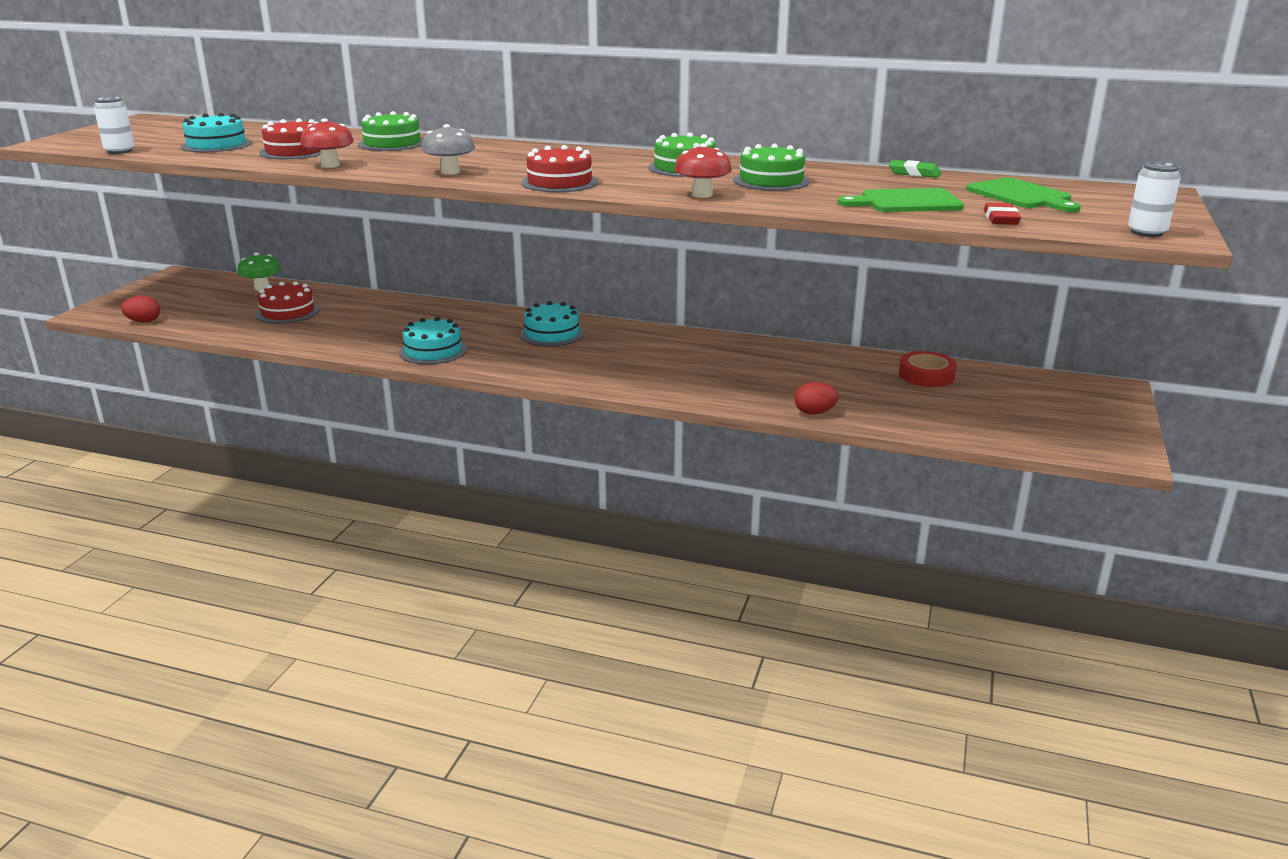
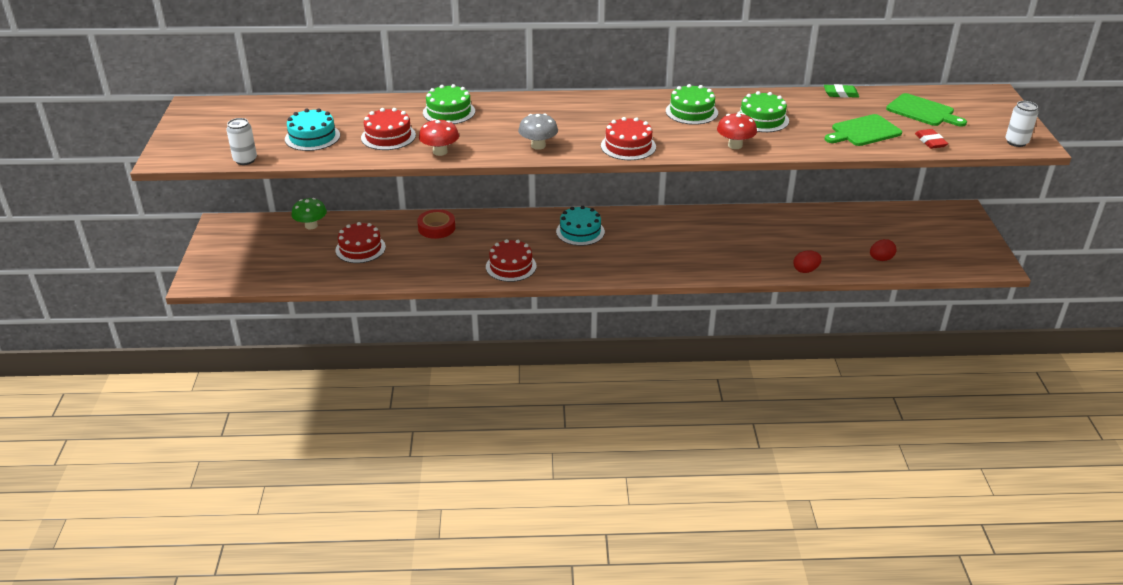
camera: 20 degrees left, 10 degrees up
red egg [121,295,160,323] -> red egg moved to [870,239,896,261]
turquoise cake [399,317,467,365] -> red cake [486,239,537,282]
red tape [899,351,956,387] -> red tape moved to [417,209,455,239]

